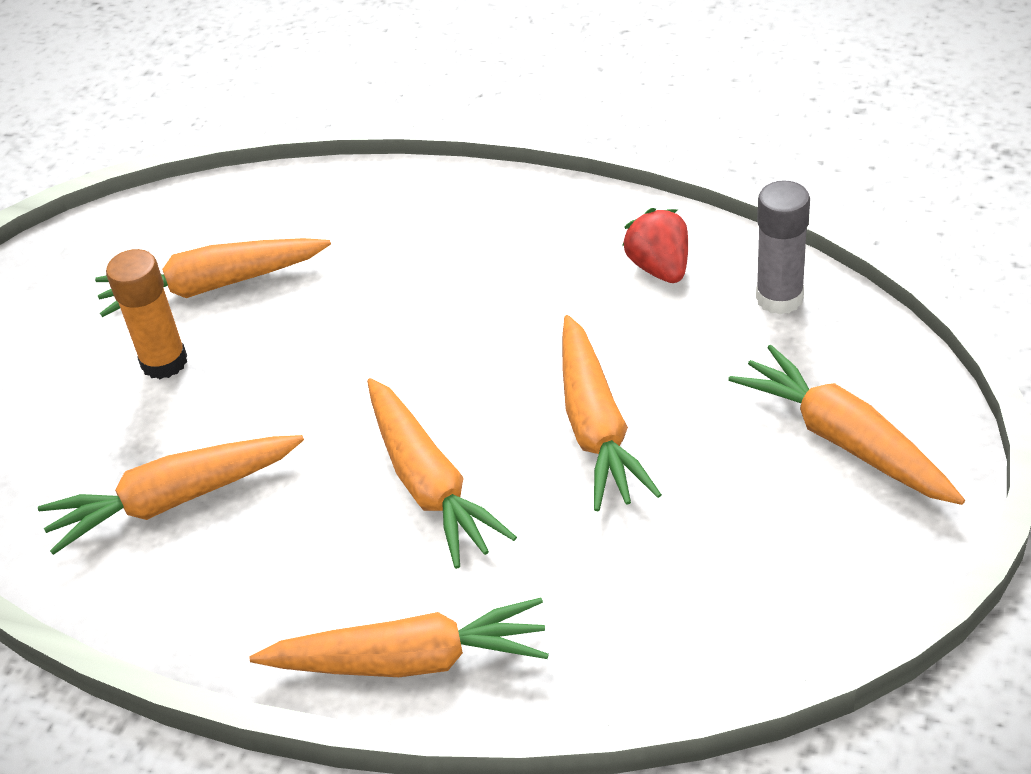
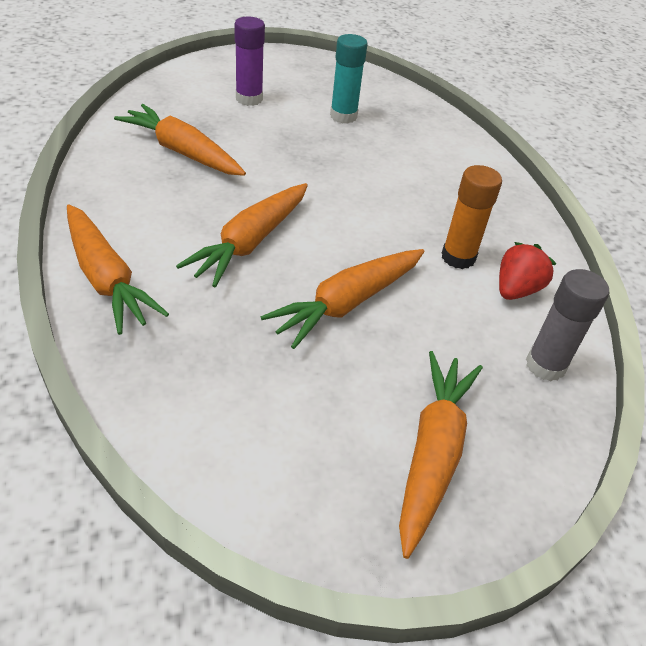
camera: 50 degrees right, 0 degrees up
orange carrot [95,238,331,317] -> turquoise glue stick [330,34,368,123]
orange glue stick [106,249,187,379] -> orange glue stick moved to [442,165,502,269]
none -> purple glue stick [234,17,265,106]

